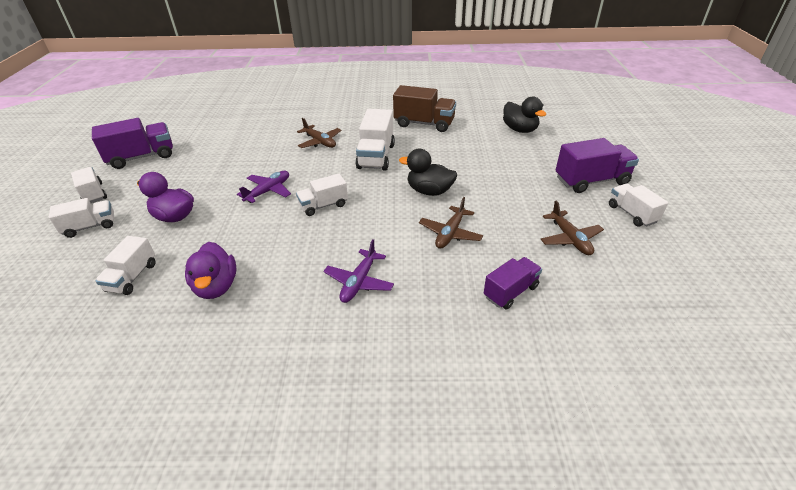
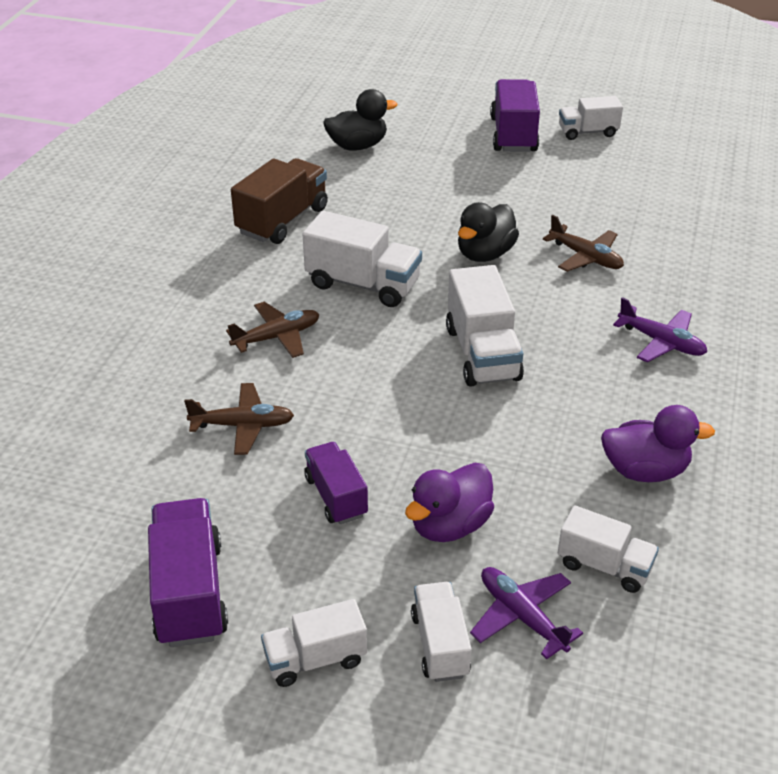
camera: 75 degrees left, 0 degrees up
purple plane [237,171,291,203] -> purple plane moved to [470,567,583,660]
white truck [296,174,348,216] -> white truck [446,265,524,387], size x1.58
purple truck [484,257,542,310] -> purple truck moved to [304,442,368,524]
brown plane [541,201,604,255] -> brown plane moved to [184,383,294,455]

